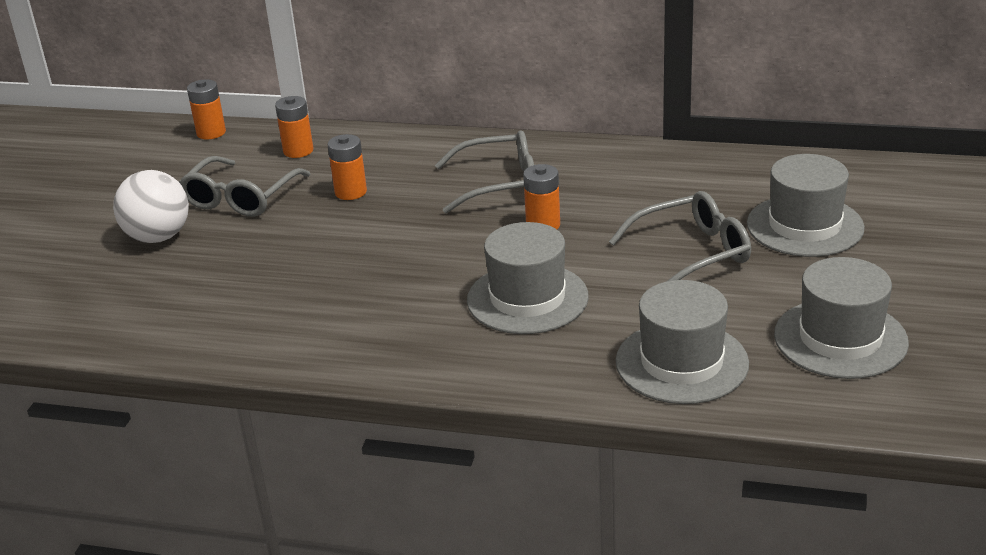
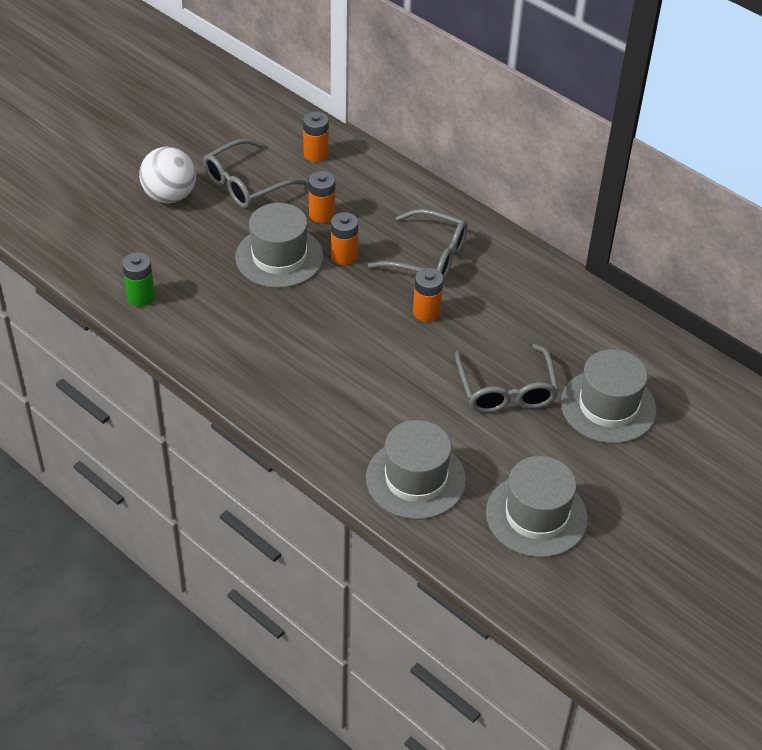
camera: 25 degrees right, 15 degrees up
orange battery [187,79,226,140] -> orange battery moved to [331,212,358,265]
grey hat [467,222,589,334] -> grey hat moved to [235,203,323,288]
grey glasses [609,191,751,281] -> grey glasses turned 75 degrees clockwise [455,344,559,413]
none -> green battery [122,252,155,307]

